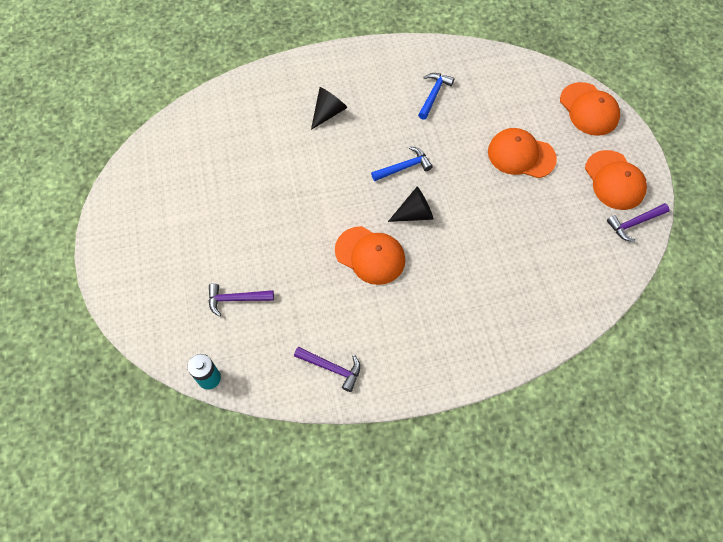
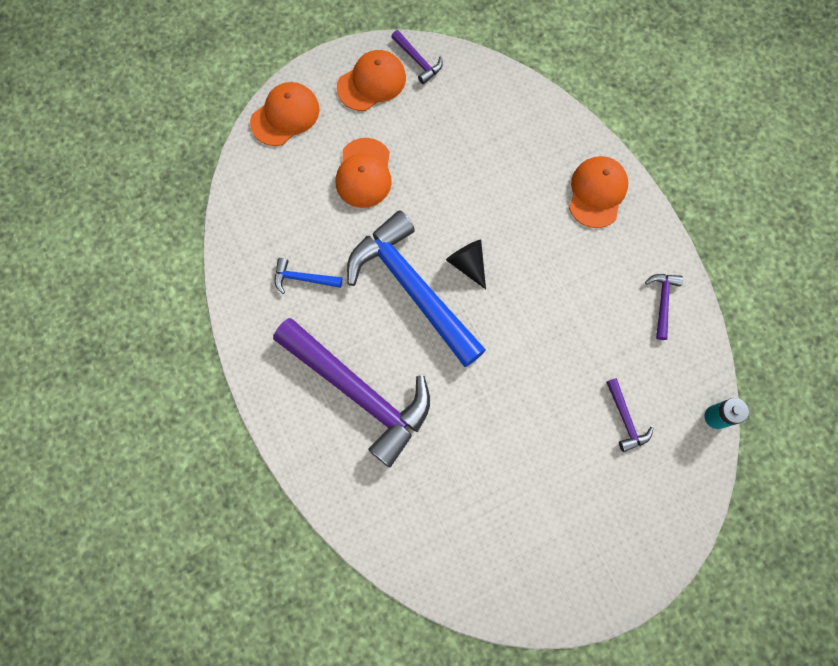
camera: 105 degrees left, 10 degrees up
black cone [311,87,347,130] -> purple hammer [273,318,430,468]
orange cap [335,226,405,285] -> orange cap moved to [569,156,628,228]
blue hammer [371,146,433,181] -> blue hammer [347,210,486,367], size x2.45

